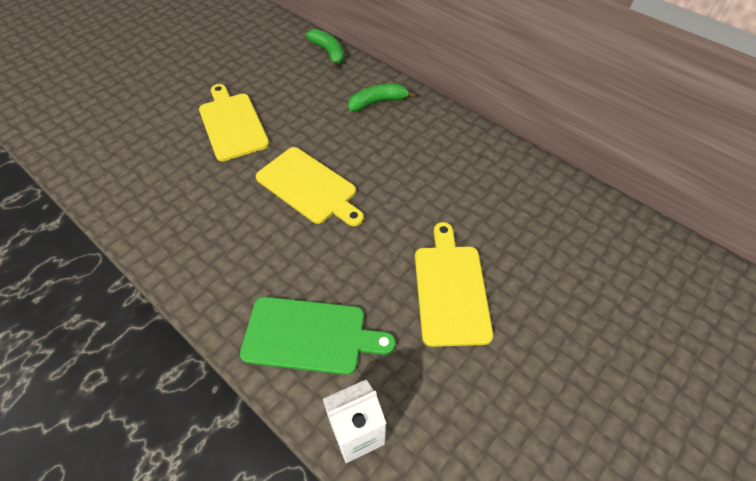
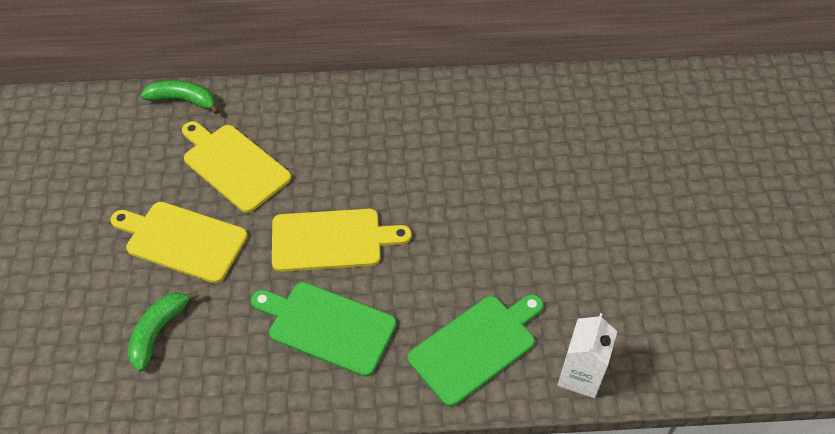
camera: 45 degrees left, 0 degrees up
green banana [348,84,417,112] -> green banana moved to [127,291,199,371]
yellow cutting board [415,222,493,347] -> yellow cutting board moved to [182,121,291,213]
none -> green cutting board [251,282,396,377]

